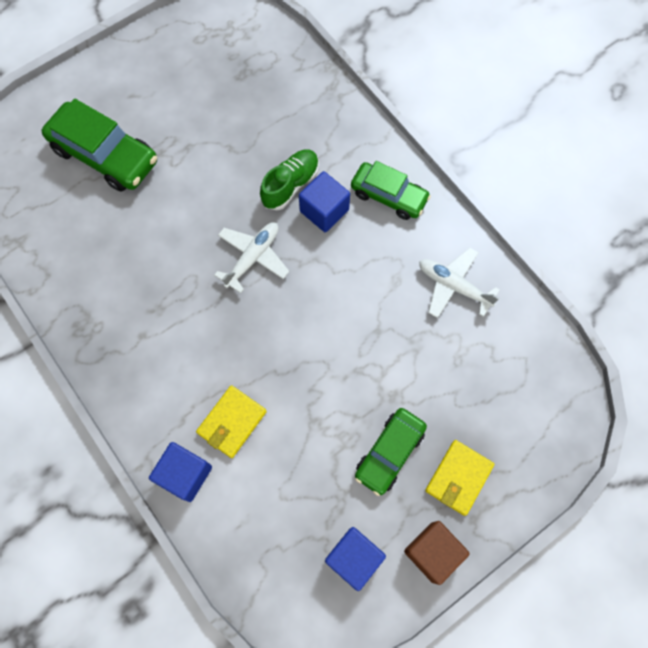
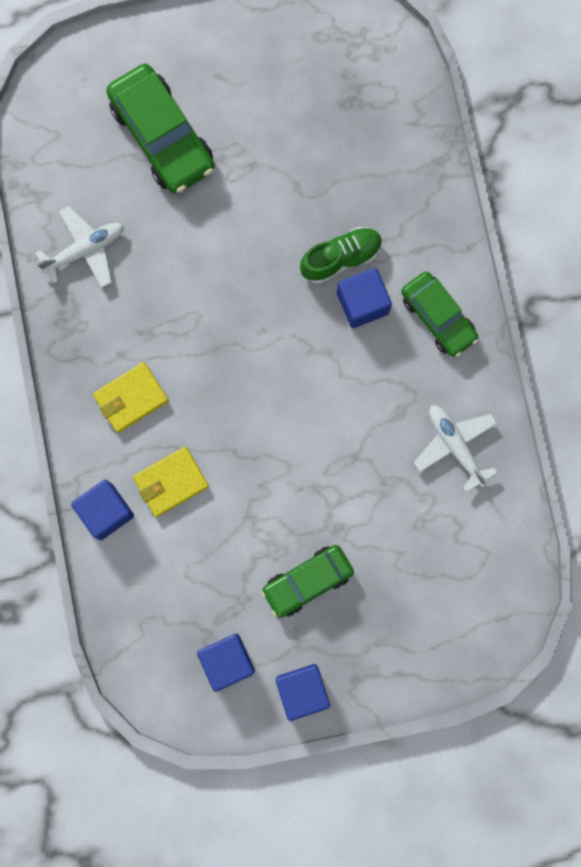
camera: 25 degrees right, 10 degrees up
white plane [214,222,289,293] -> white plane moved to [35,206,124,288]
brown cube [404,521,469,585] -> blue cube [276,664,330,721]
yellow wallet [425,440,494,516] -> yellow wallet moved to [93,362,169,433]

